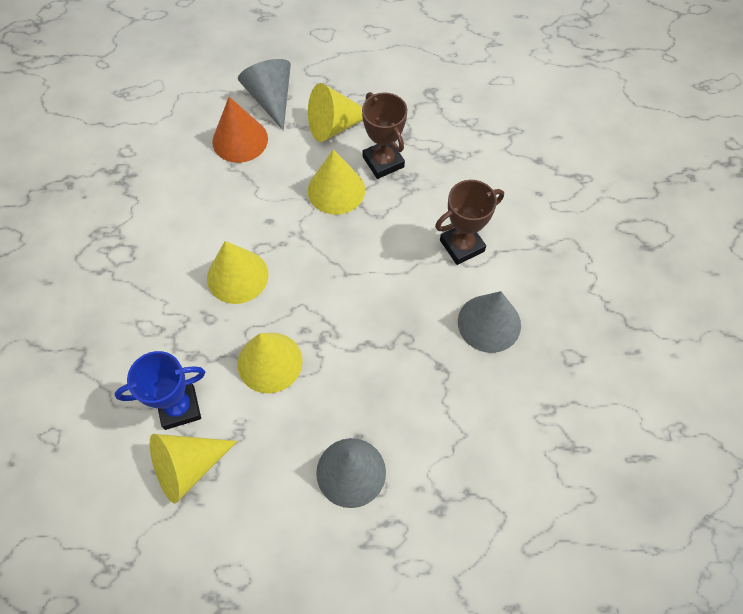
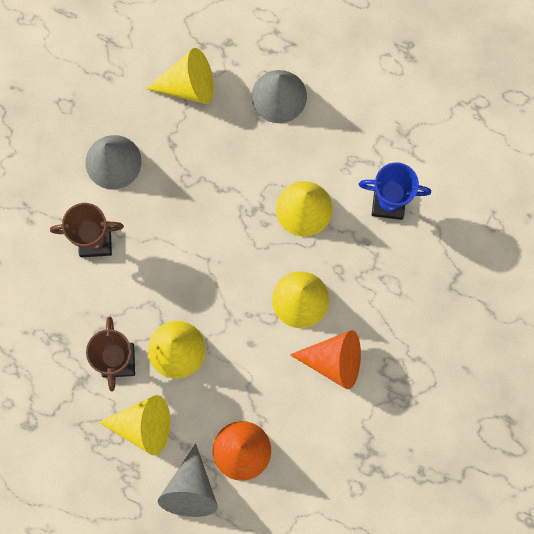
camera: 155 degrees left, 15 degrees up
yellow cone [150,434,237,504] -> yellow cone moved to [146,48,214,104]
none -> orange cone [290,330,361,389]

